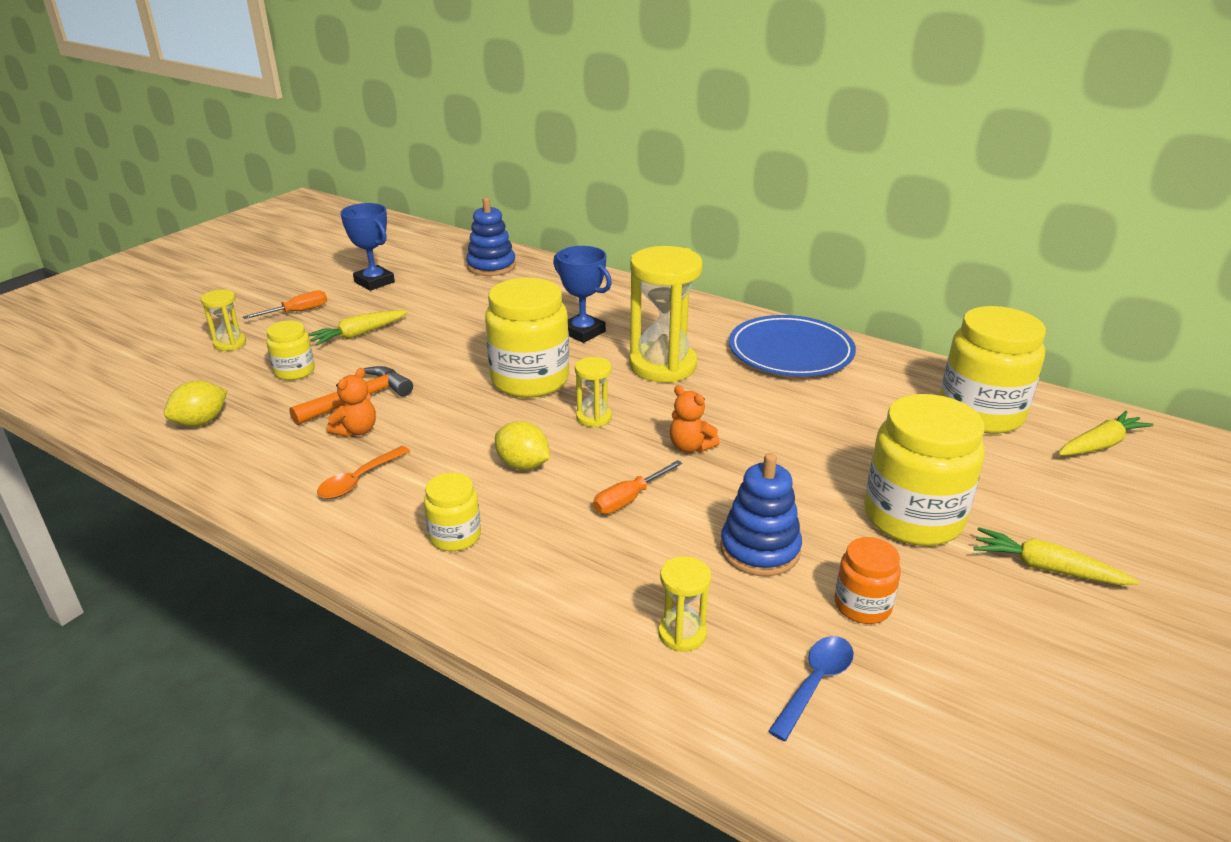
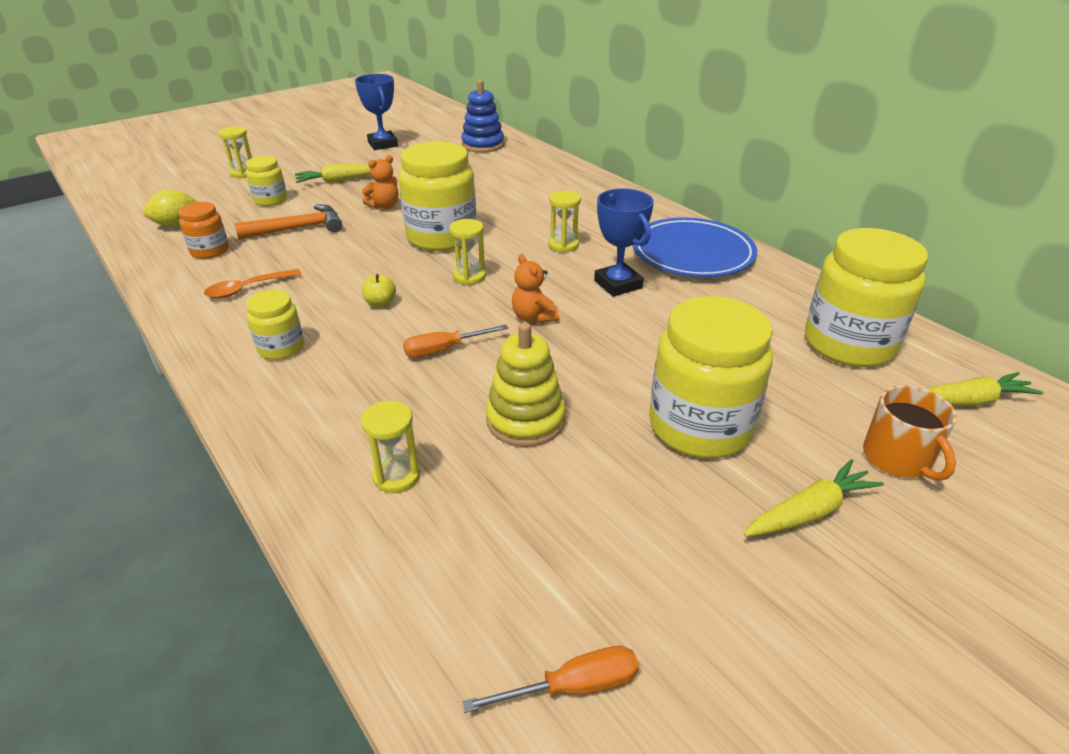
camera: 20 degrees right, 5 degrees up
orange screwdriver [243,290,327,319] -> orange screwdriver moved to [462,646,639,713]
orange teddy bear [327,368,376,437] -> orange teddy bear moved to [362,155,398,209]
yellow lemon [495,421,550,470] -> yellow apple [362,274,396,307]
blue trophy [553,246,612,343] -> blue trophy moved to [594,188,654,297]
yellow hourglass [629,246,703,383] -> yellow hourglass [549,191,581,253], size x0.48
blue stacking toy [720,453,802,576] -> yellow stacking toy [486,323,566,447]
blue spoon [768,636,854,741] -> none
orange jar [835,537,901,624] -> orange jar moved to [178,202,229,259]
yellow carrot [974,527,1139,585] -> yellow carrot turned 105 degrees clockwise [744,459,884,536]
none -> orange mug [863,385,957,481]

